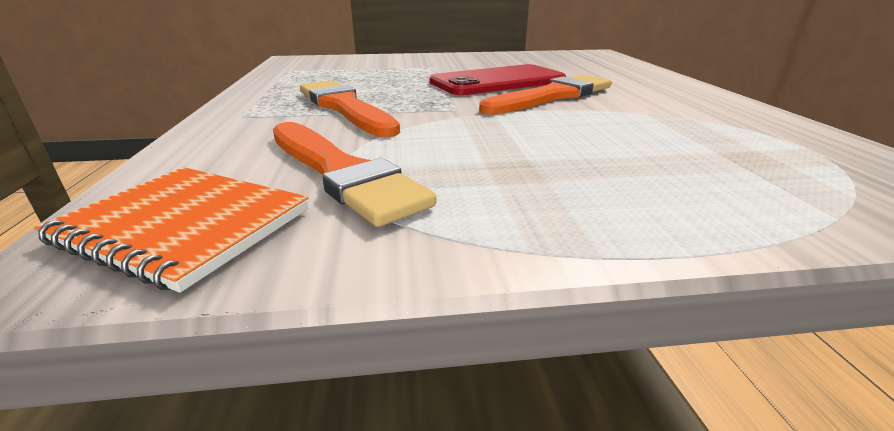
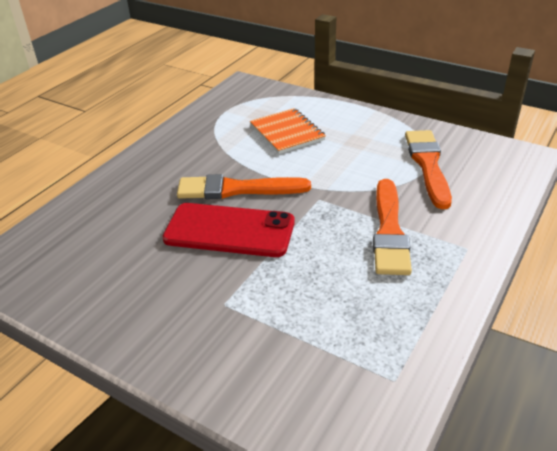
camera: 140 degrees left, 10 degrees up
orange notebook [34,167,308,293] -> orange notebook moved to [250,108,326,154]

